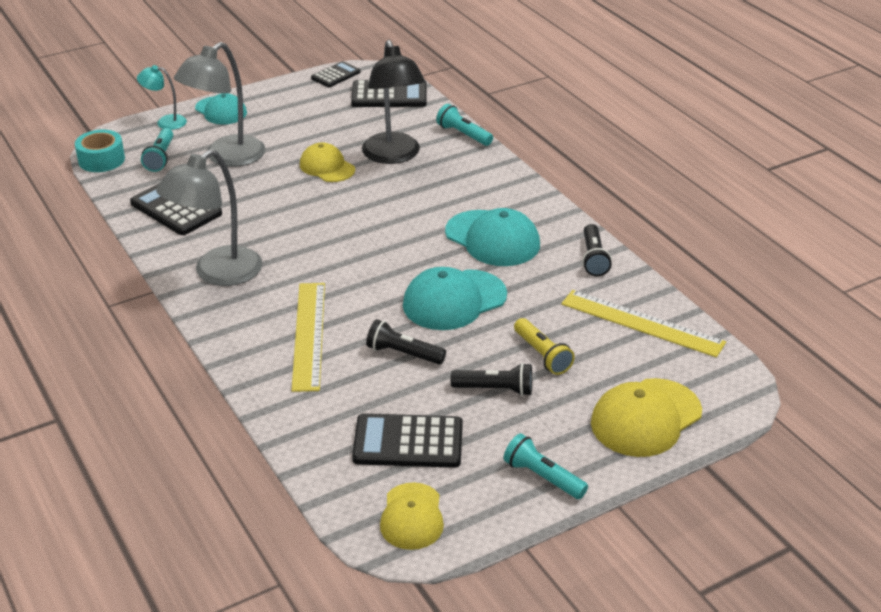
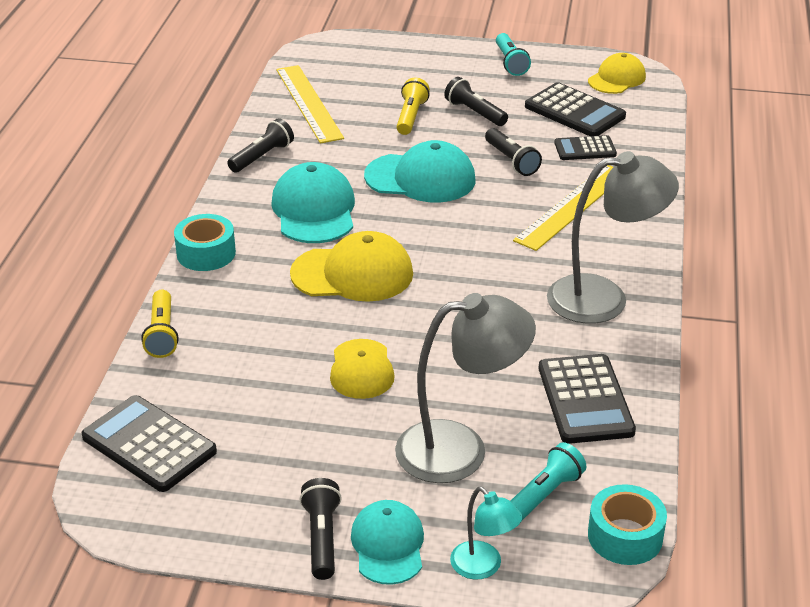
camera: 140 degrees left, 0 degrees up
black calculator [311,61,361,87] -> black calculator moved to [554,135,617,160]
black lamp [362,40,425,164] -> none
turquoise flashlight [436,104,493,146] -> yellow flashlight [141,290,179,358]
yellow cap [591,378,702,457] -> yellow cap moved to [290,231,413,302]
none -> turquoise tape [174,214,236,271]
none -> black flashlight [300,478,342,580]

